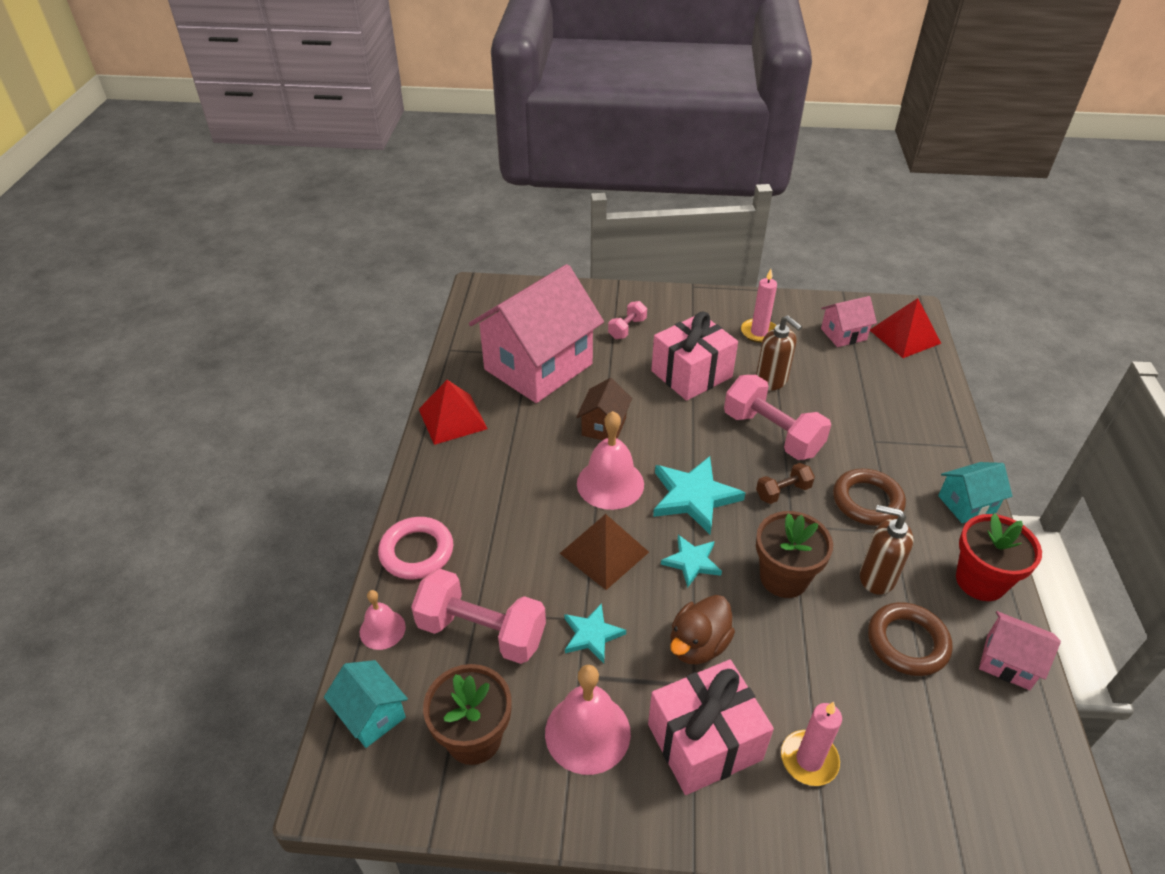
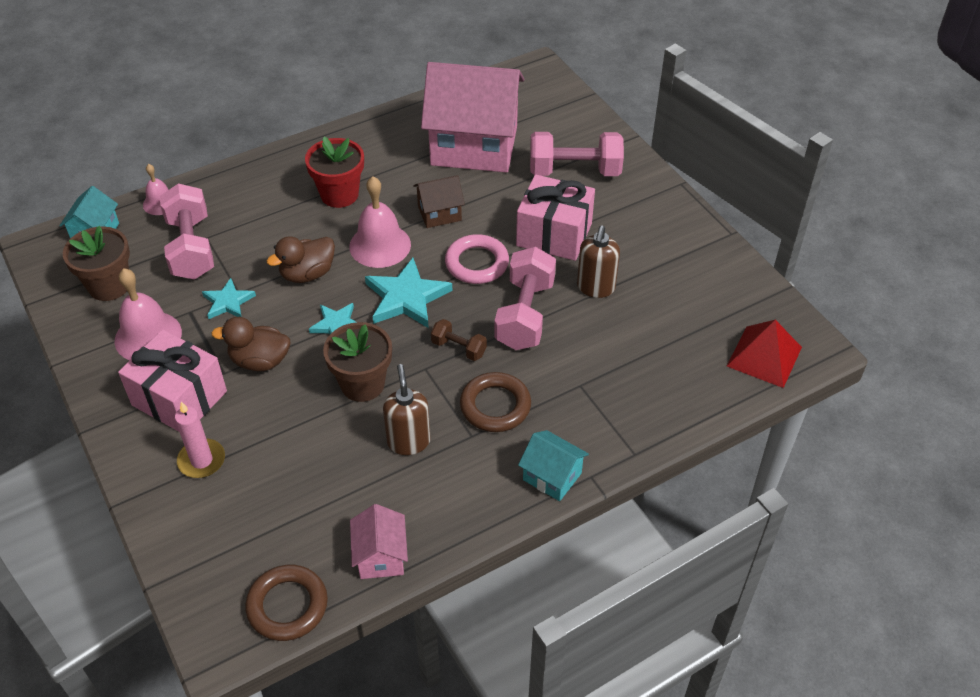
camera: 55 degrees right, 5 degrees up
pink ring [378,517,453,579] -> pink ring moved to [445,234,509,284]
red pyramid [419,380,488,445] -> none
brown pyramid [560,514,649,590] -> brown duck [267,236,335,283]
pink dumbbell [608,301,647,339] -> pink dumbbell [530,132,624,176], size x1.96
pink candle [741,269,777,343] -> none
pink house [821,296,877,347] -> none
brown ring [868,602,953,676] -> brown ring moved to [245,565,328,641]
red flower pot [956,513,1042,601] -> red flower pot moved to [305,137,364,208]

